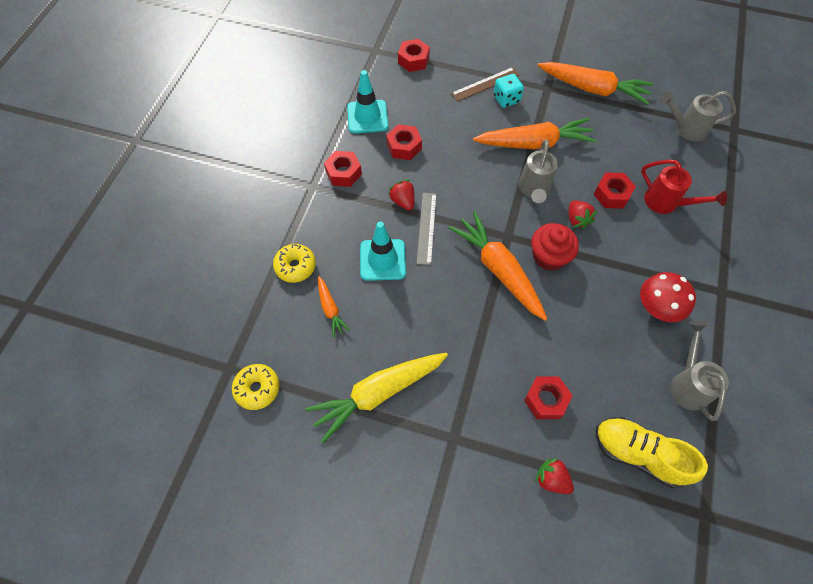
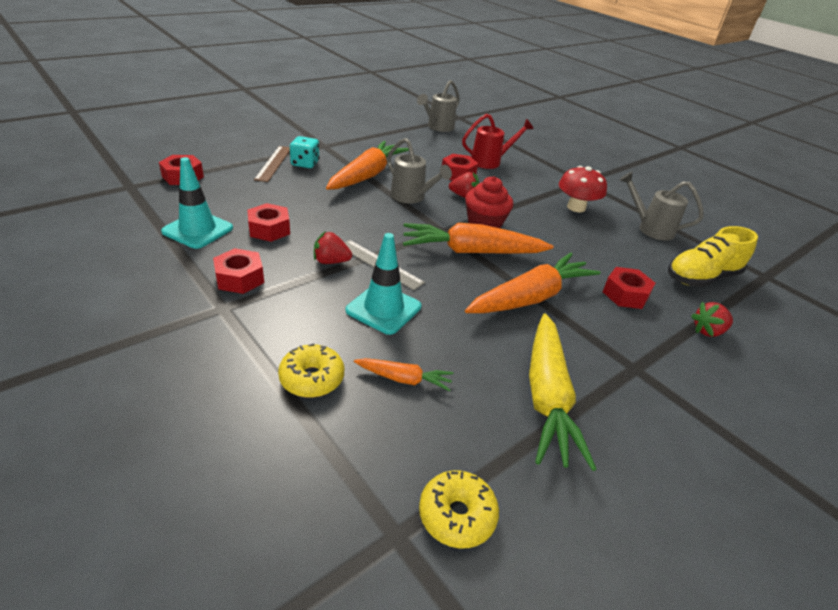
camera: 60 degrees left, 25 degrees down
orange carrot [538,62,654,105] -> orange carrot moved to [465,253,601,313]

